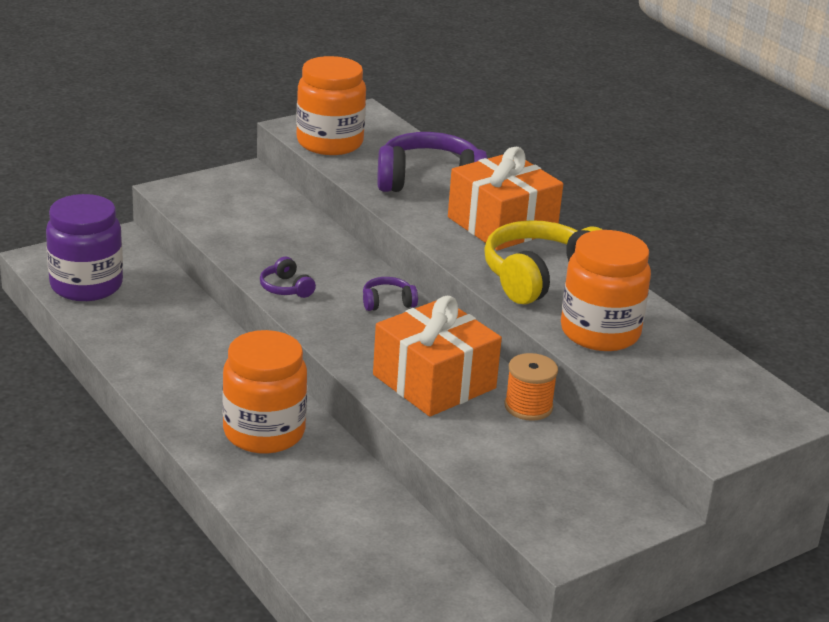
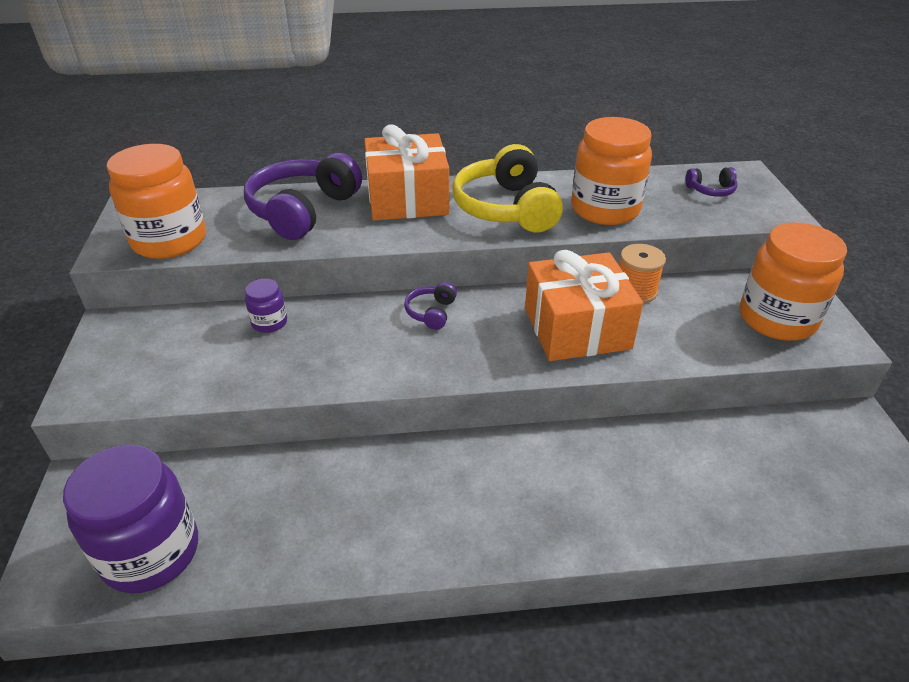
camera: 60 degrees left, 10 degrees up
orange jar [222,330,307,454] -> orange jar moved to [740,223,847,341]
purple headphones [260,257,316,298] -> purple headphones moved to [685,167,738,197]
none -> purple jar [245,279,287,333]

